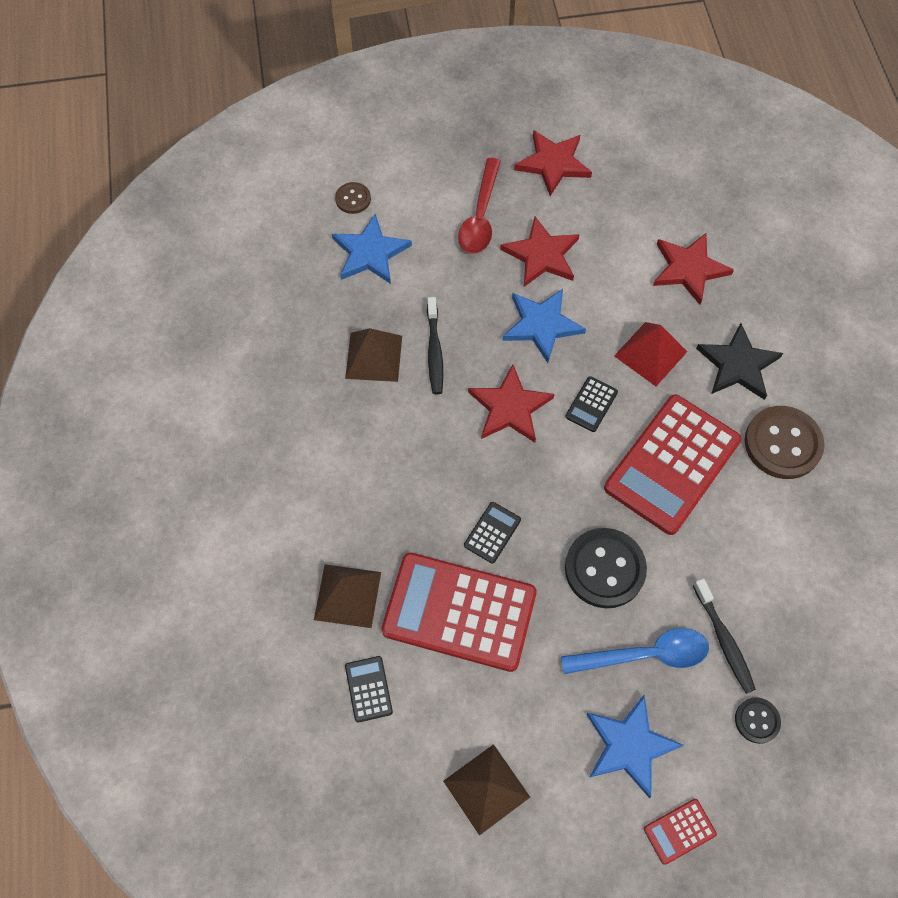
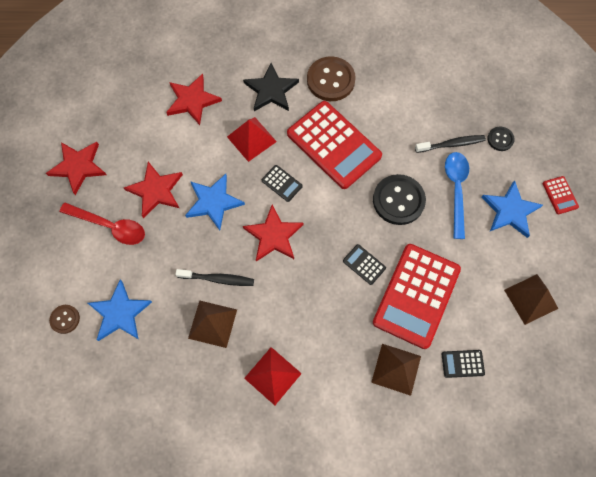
camera: 80 degrees left, 5 degrees up
none -> red pyramid [244,347,302,405]

